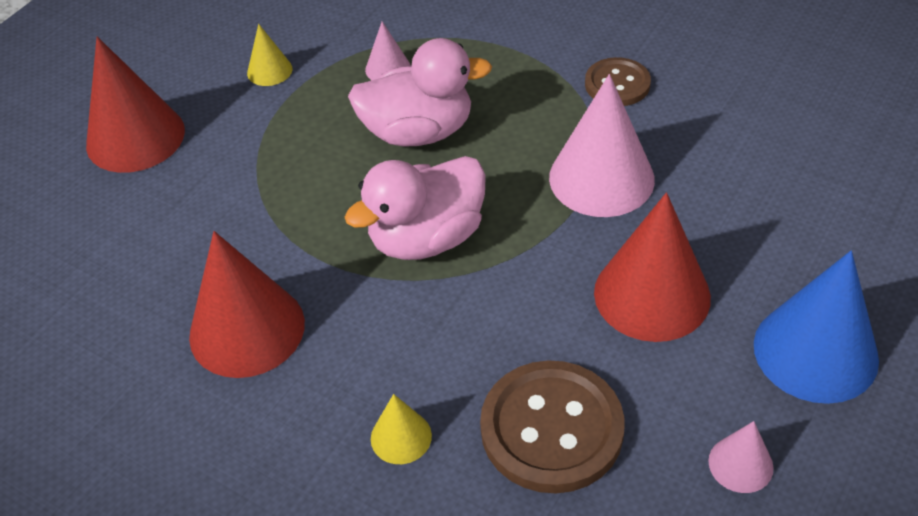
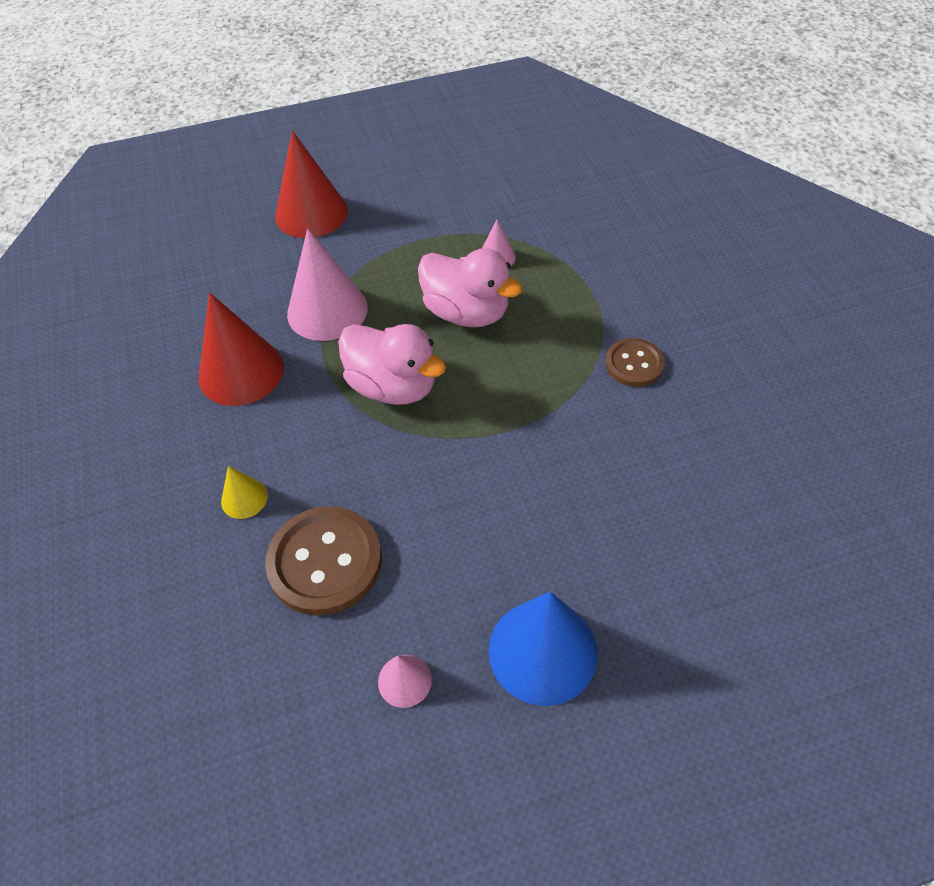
camera: 40 degrees right, 5 degrees up
yellow cone [247,24,293,86] -> none
pink duck [345,156,486,260] -> pink duck turned 150 degrees counterclockwise [338,324,446,405]
pink cone [549,74,655,217] -> pink cone moved to [287,229,368,341]
red cone [594,192,711,342] -> none

